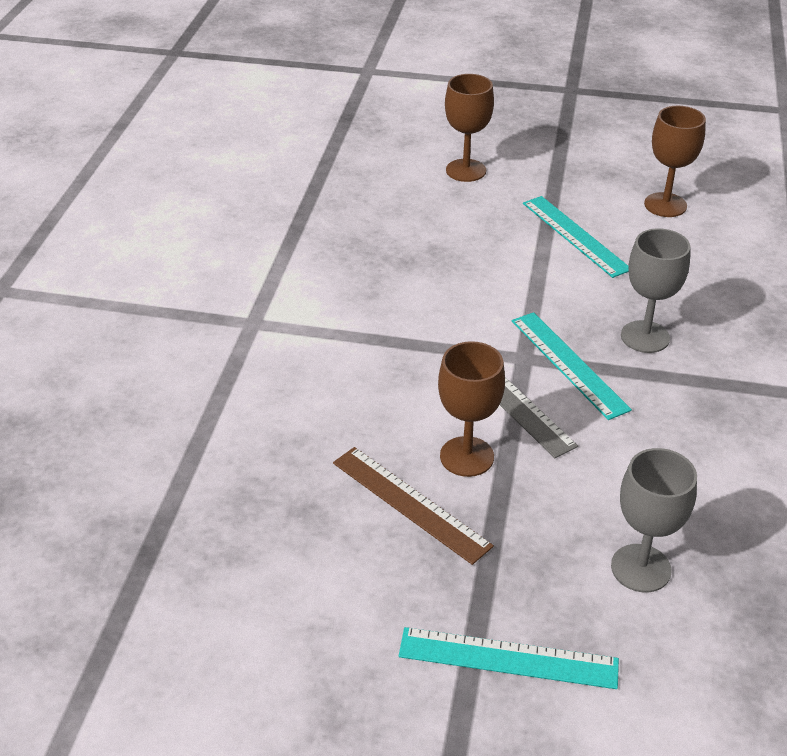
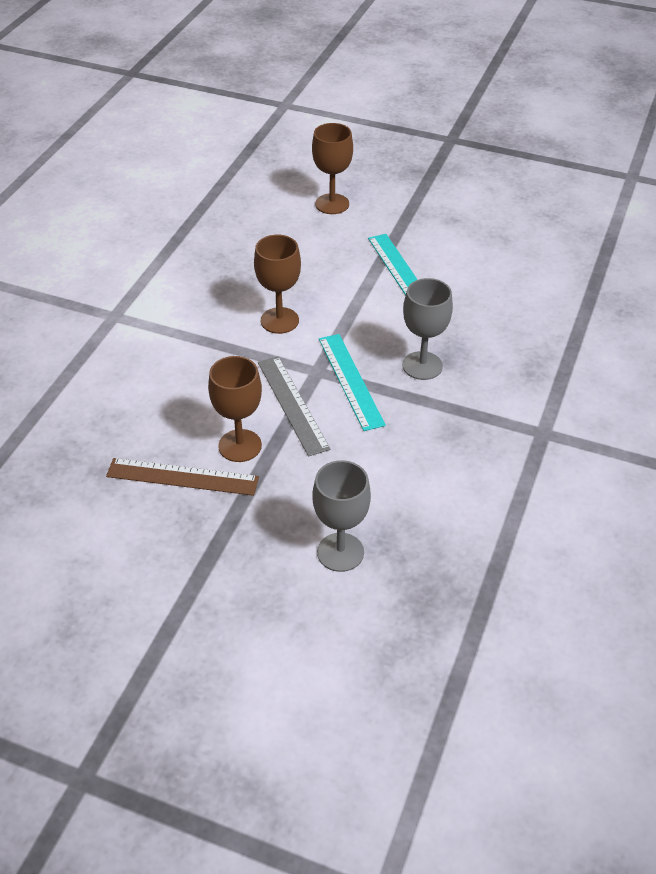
camera: 10 degrees right, 5 degrees up
brown ruler [333,447,494,565] -> brown ruler turned 45 degrees counterclockwise [106,458,259,496]
turquoise ruler [399,627,619,689] -> none
brown goblet [644,106,706,217] -> brown goblet moved to [254,235,301,334]

